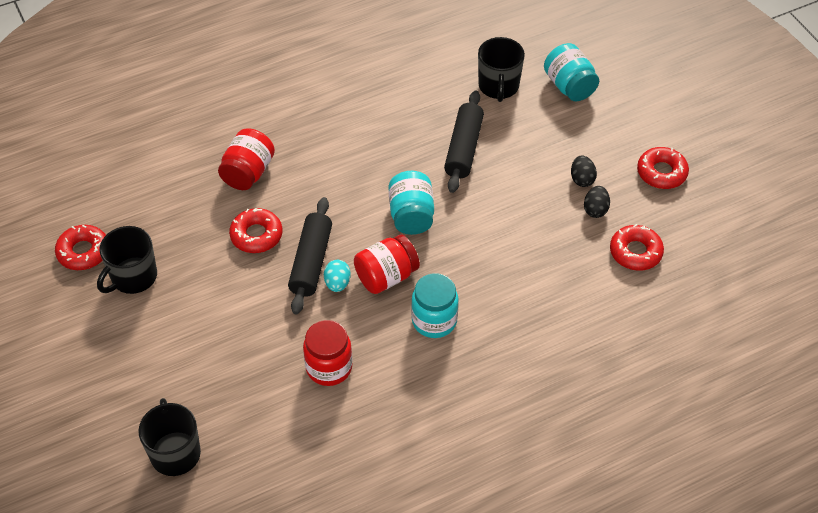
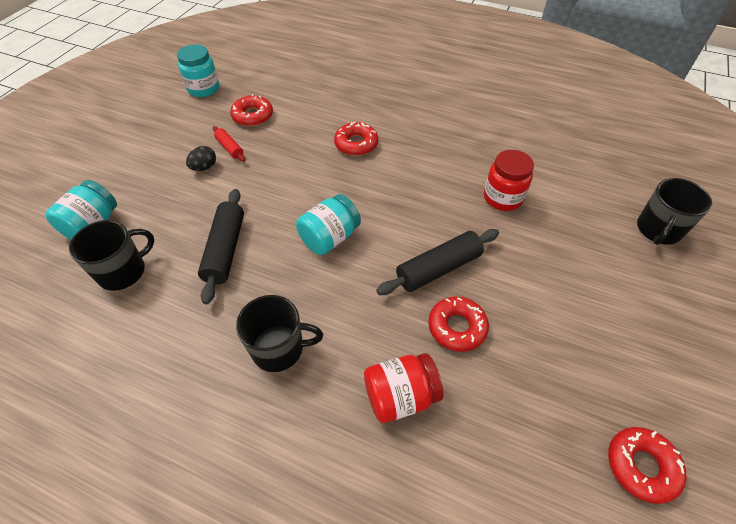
camera: 130 degrees left, 0 degrees up
black mug [97,226,157,294] -> black mug moved to [236,295,323,372]
turquoise egg [324,260,351,292] -> none
red jar [354,234,420,294] -> none
turquoise jar [411,273,459,338] -> turquoise jar moved to [177,44,219,97]
black rolling pin [444,90,484,193] -> black rolling pin turned 60 degrees counterclockwise [198,189,244,304]
black egg [584,186,610,218] -> red rolling pin [213,126,245,162]
red donut [637,147,689,189] -> red donut moved to [334,122,378,156]

